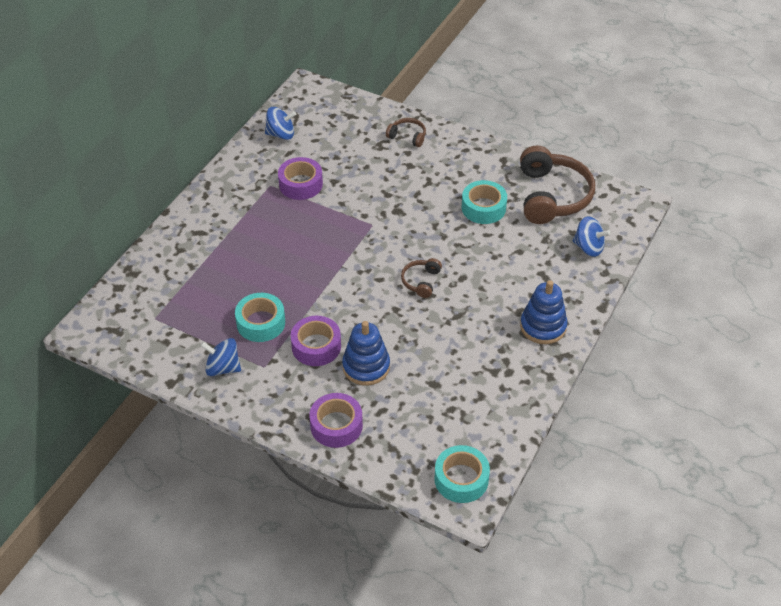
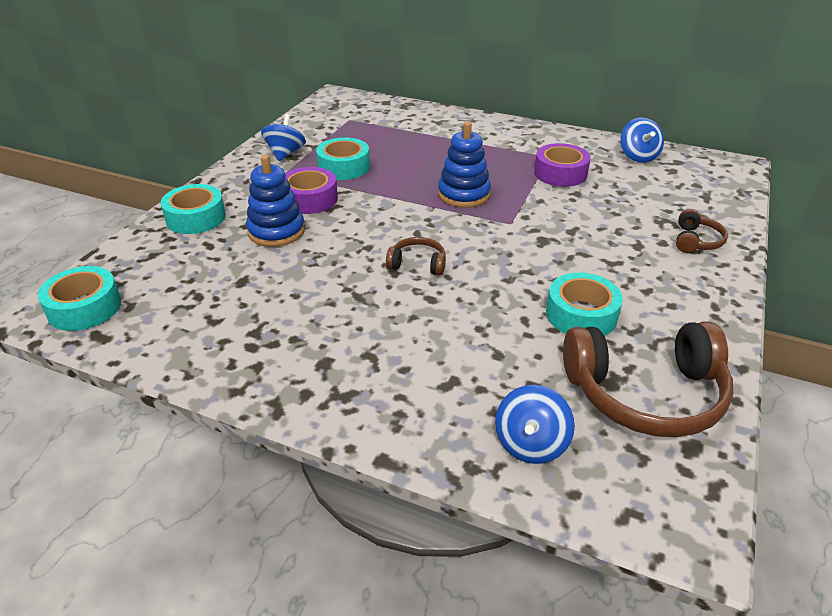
camera: 85 degrees right, 10 degrees down
purple tape [309,393,363,448] -> turquoise tape [160,184,226,234]
blue stacking toy [520,280,568,344] -> blue stacking toy moved to [438,122,491,208]

